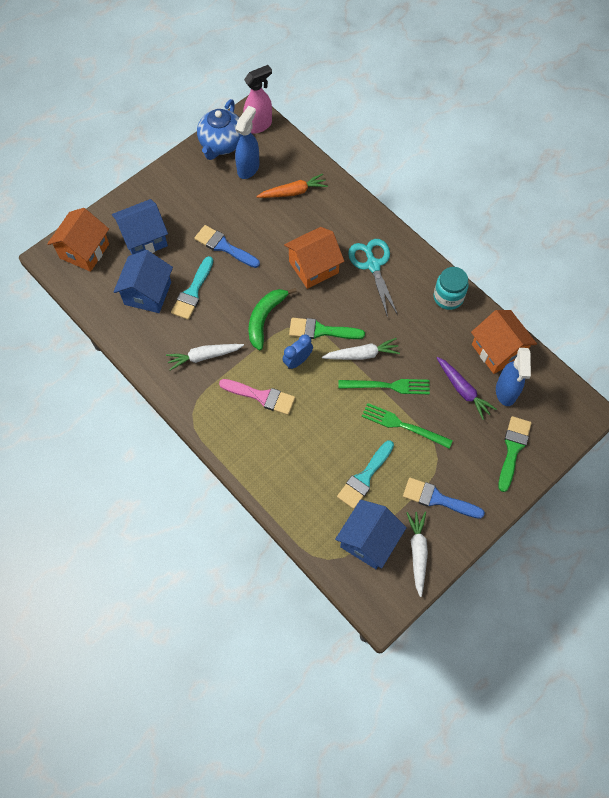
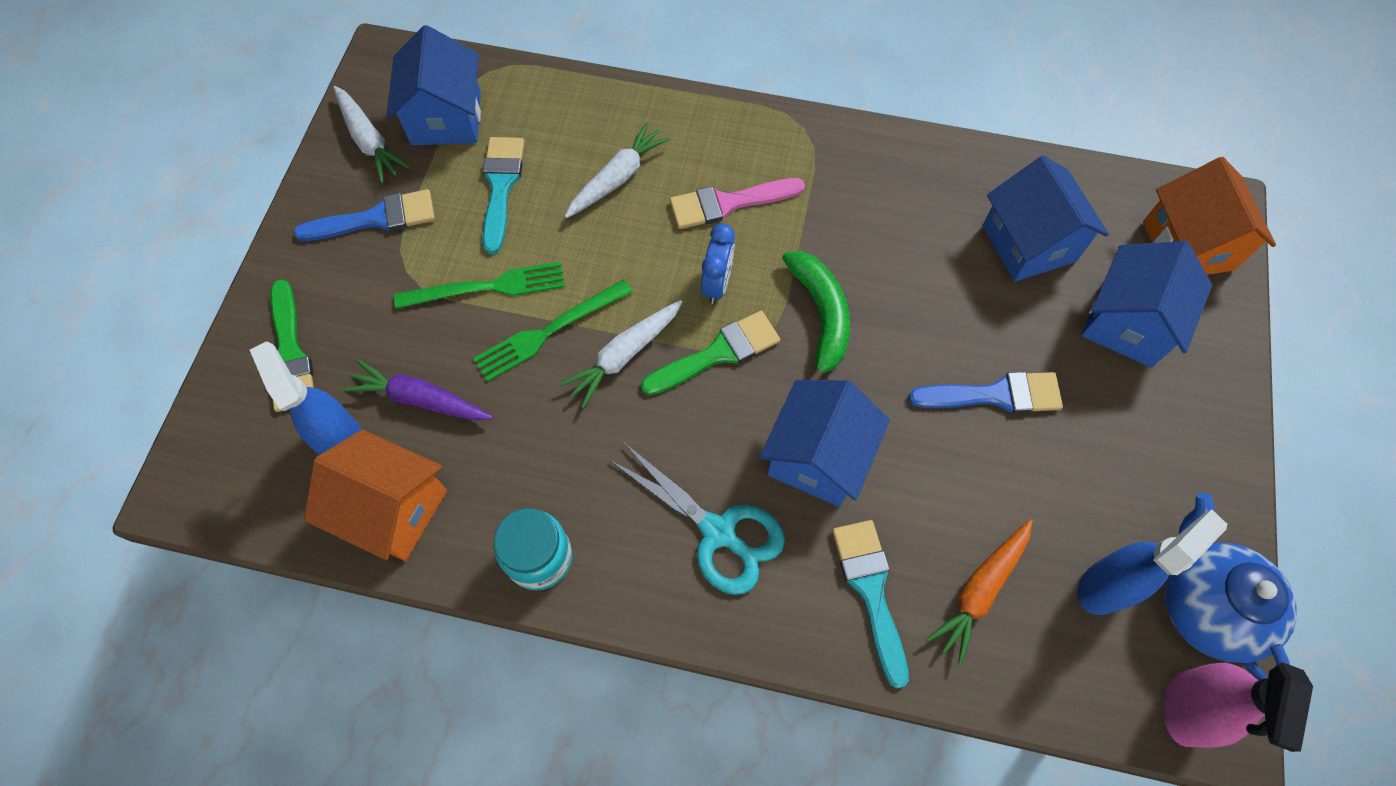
camera: 145 degrees right, 0 degrees up
white carrot [166,344,244,371] -> white carrot moved to [565,122,671,218]
turquoise brush [171,256,213,320] -> turquoise brush moved to [832,520,909,688]
blue spray bottle [235,106,260,179] -> blue spray bottle turned 120 degrees counterclockwise [1078,509,1227,615]
orange house [284,227,344,289] -> blue house [760,380,890,507]

